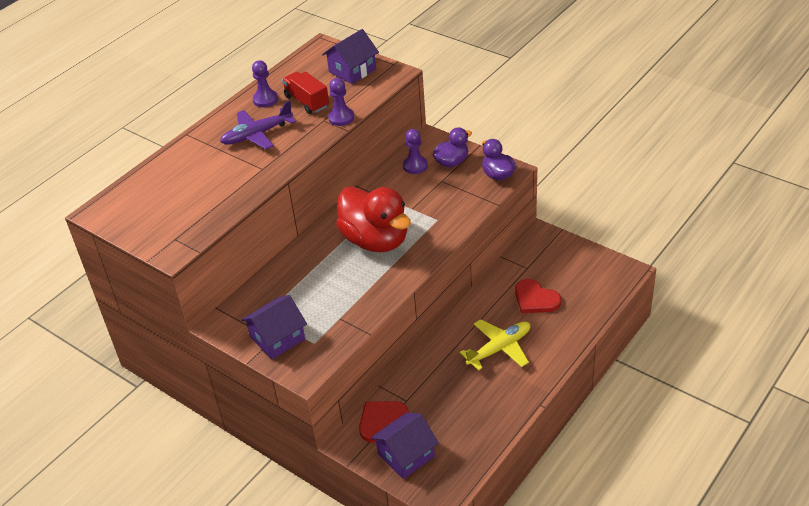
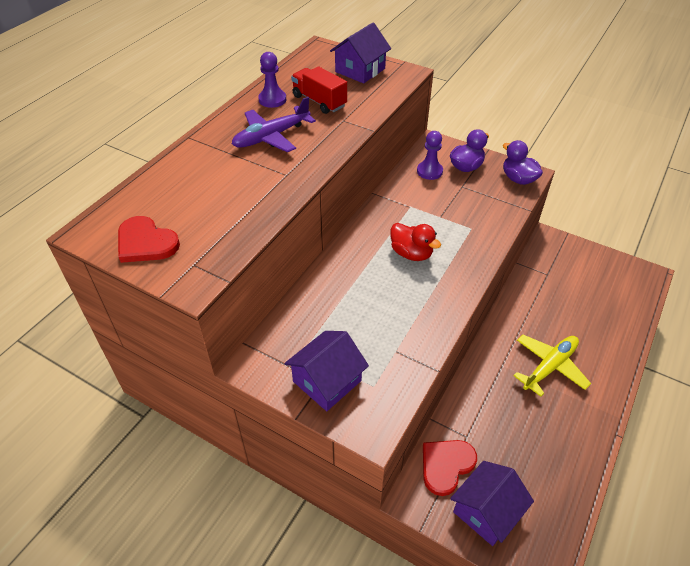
camera: 10 degrees left, 5 degrees up
purple pawn [328,78,354,126] -> none
red duck [336,187,411,252] -> red duck [390,223,441,261], size x0.52
red heart [515,279,561,313] -> red heart moved to [118,216,180,263]

